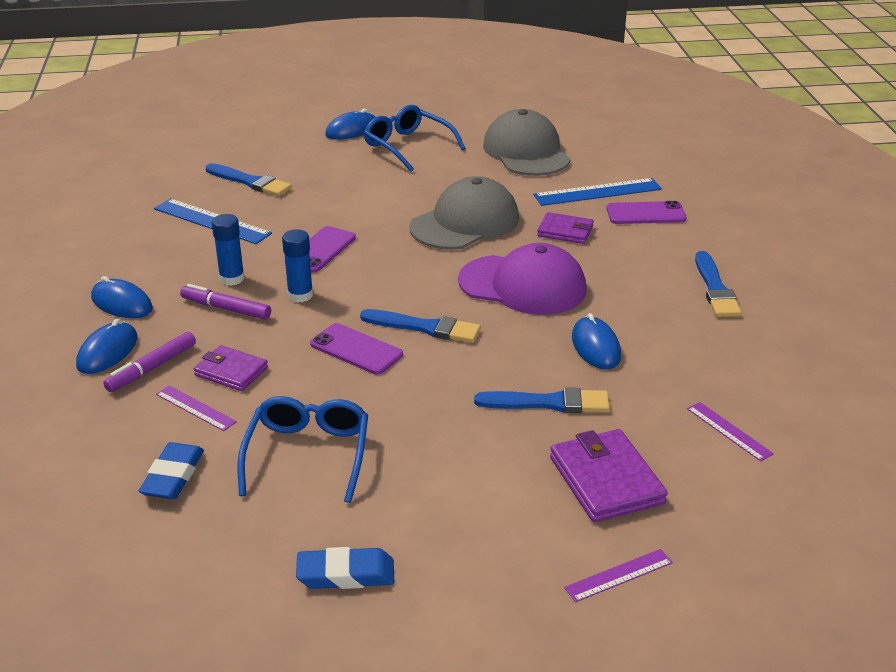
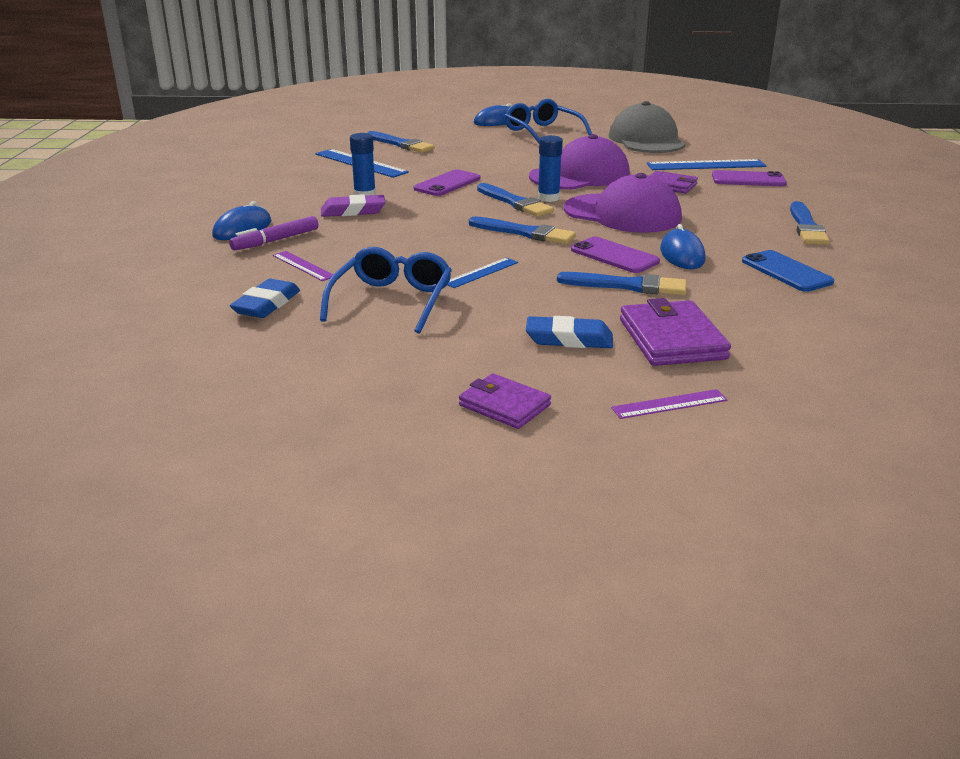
camera: 10 degrees right, 5 degrees down
blue mouse [91,276,153,318] -> none
purple marker [180,284,271,320] -> purple eraser [321,194,385,217]
purple wallet [194,345,268,391] -> purple wallet moved to [459,373,551,429]
blue glue stick [282,229,313,303] -> blue glue stick moved to [538,135,563,202]
blue eraser [296,547,395,589] -> blue eraser moved to [526,316,613,348]
purple phone [310,323,403,375] -> purple phone moved to [571,237,660,273]
grey cap [409,176,519,250] -> purple cap [529,134,630,190]
purple ruler [687,402,774,461] -> none
none -> blue ruler [447,258,518,288]
none -> blue brush [477,183,554,217]
none -> blue phone [742,250,834,292]

